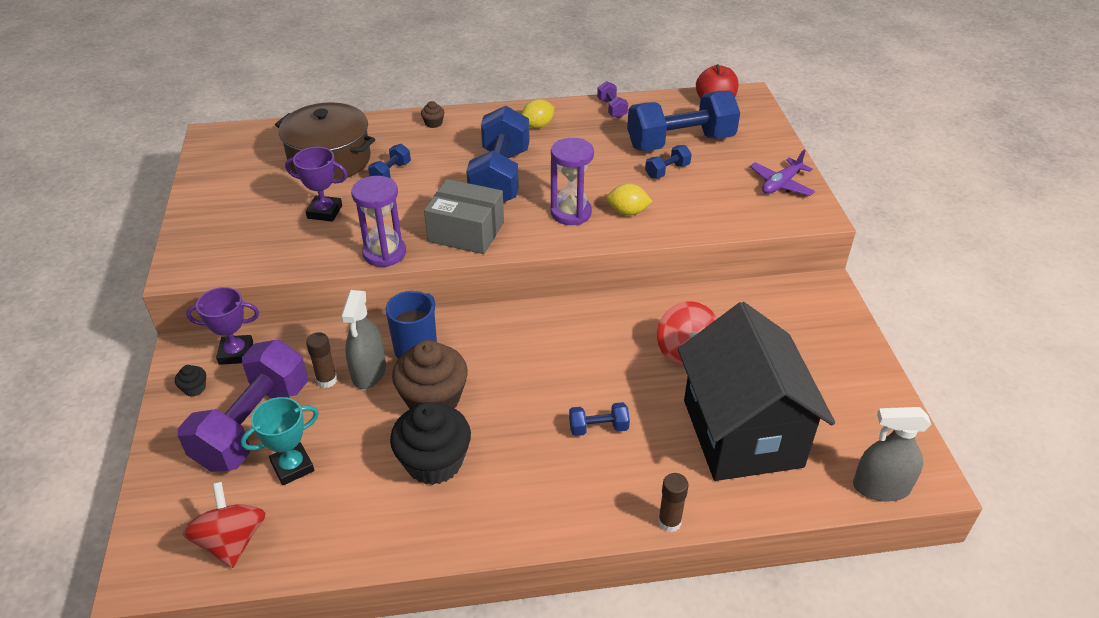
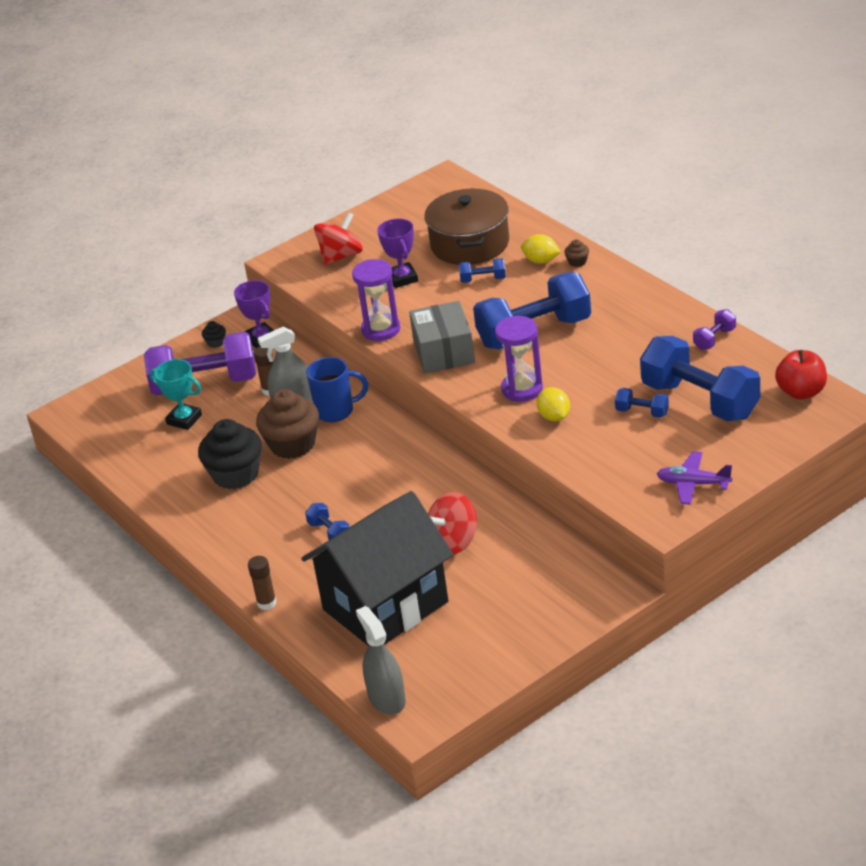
camera: 65 degrees right, 5 degrees down
red spinning top [182,482,266,568] -> red spinning top moved to [314,212,363,265]
yellow lemon [522,99,555,128] -> yellow lemon moved to [521,234,561,264]

